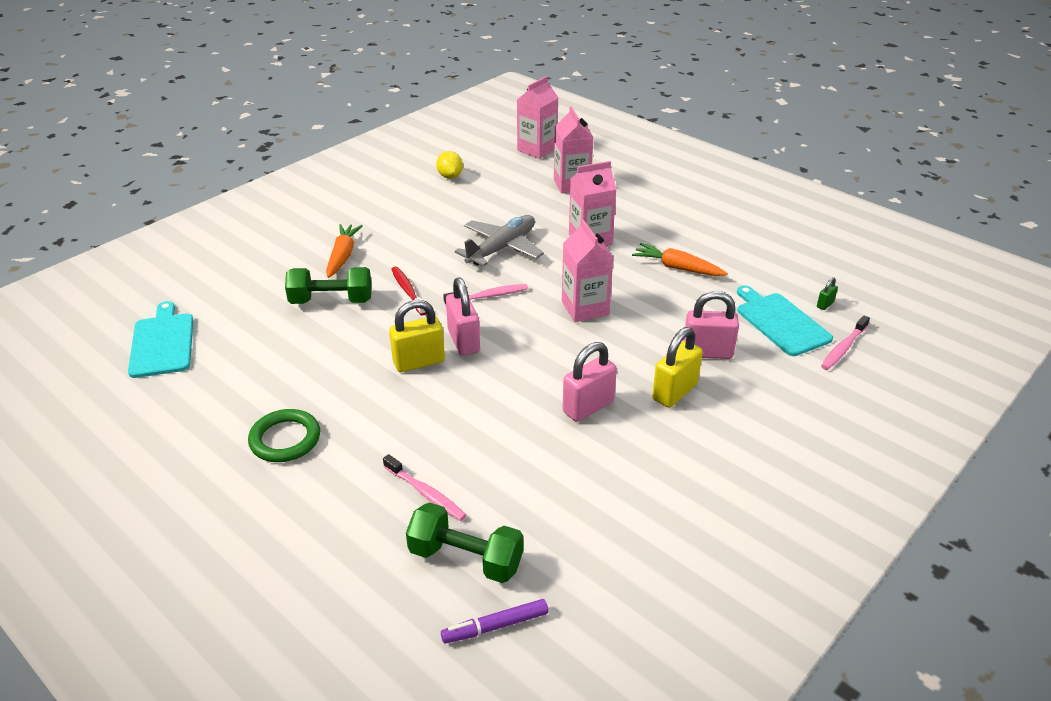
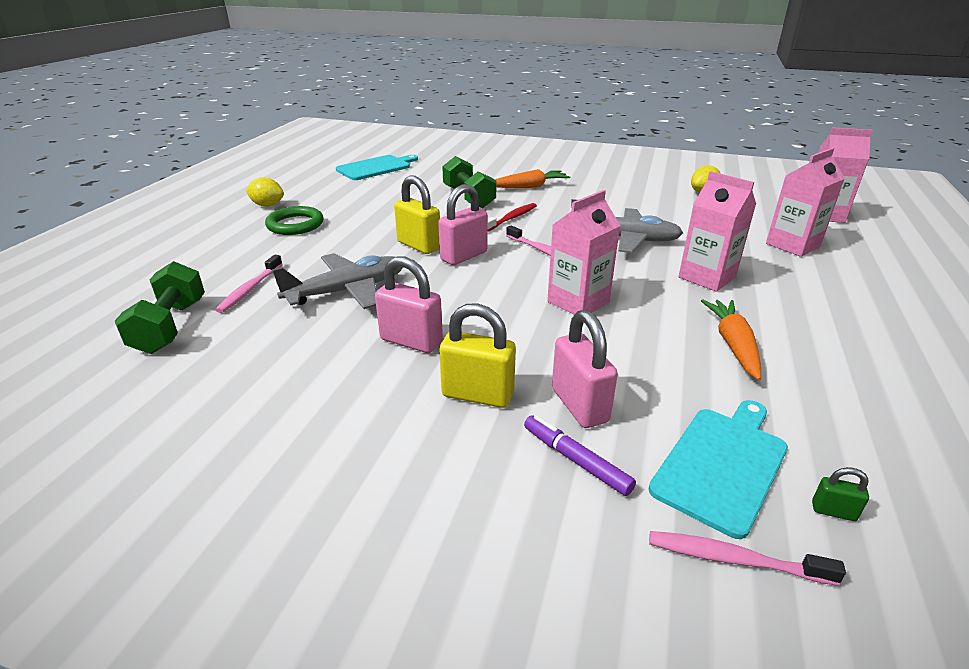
camera: 65 degrees right, 5 degrees down
purple marker [441,599,548,643] -> purple marker moved to [524,415,636,496]
none -> yellow lemon [246,177,284,207]
none -> grey plane [272,253,403,309]

